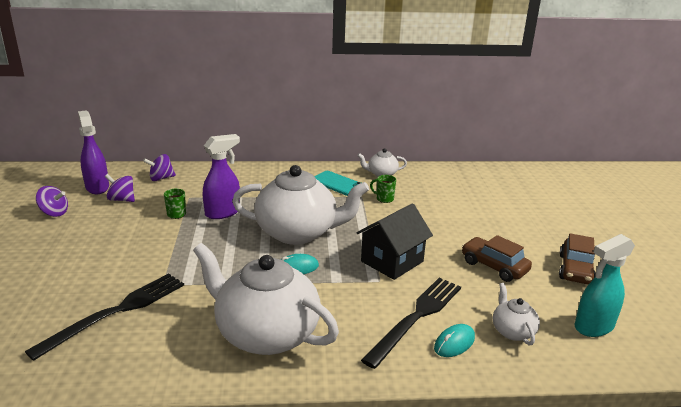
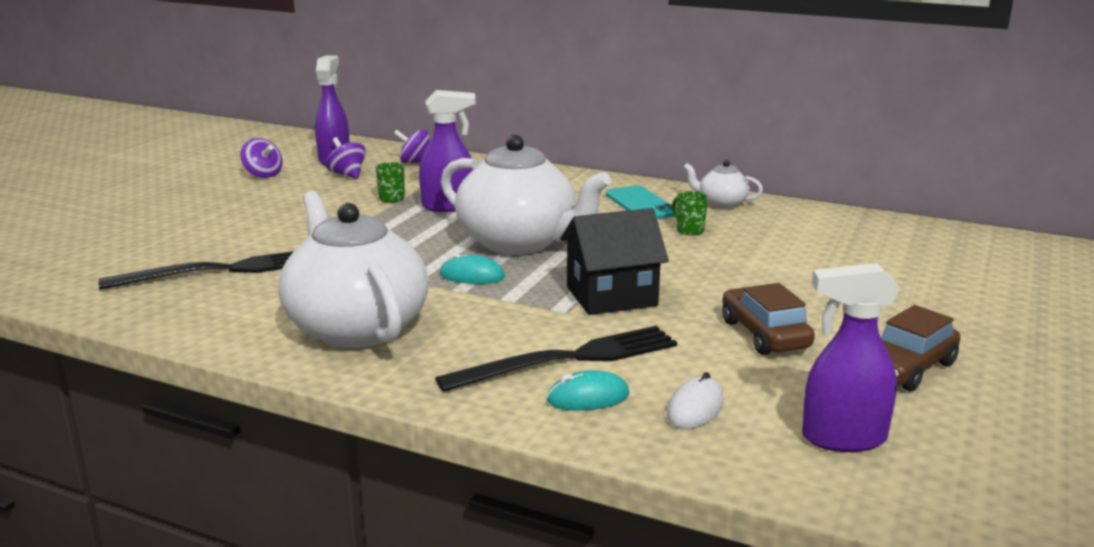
camera: 30 degrees right, 5 degrees down
white teapot [493,283,540,345] -> white mouse [667,372,724,429]
turquoise spray bottle [574,234,635,337] -> purple spray bottle [802,263,900,452]

